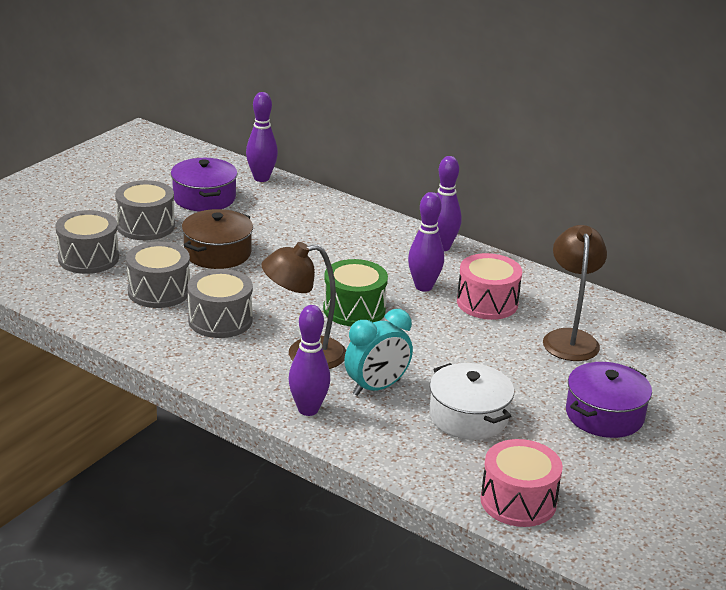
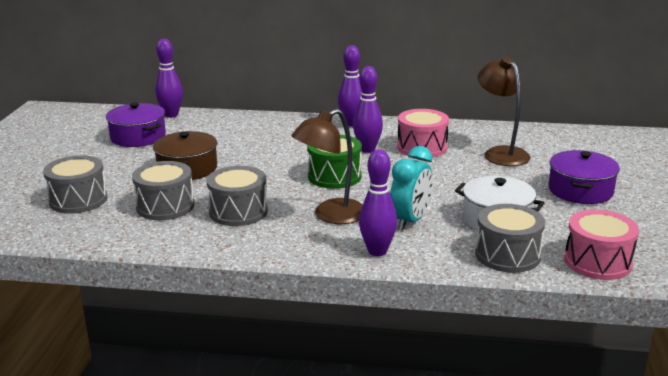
camera: 25 degrees left, 5 degrees down
grey drum [115,180,175,240] -> grey drum moved to [475,204,545,273]

